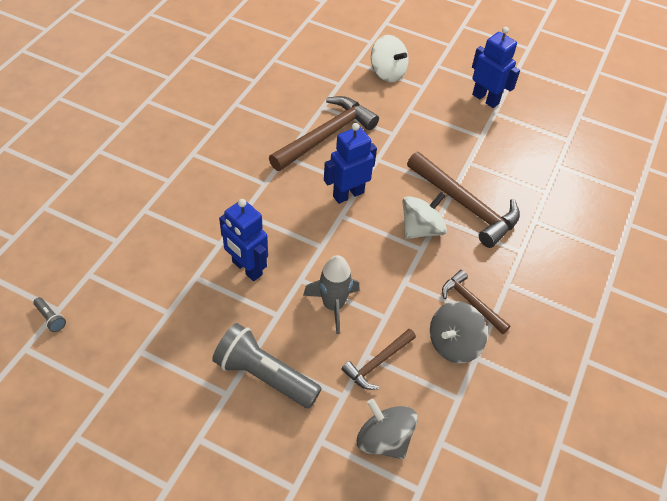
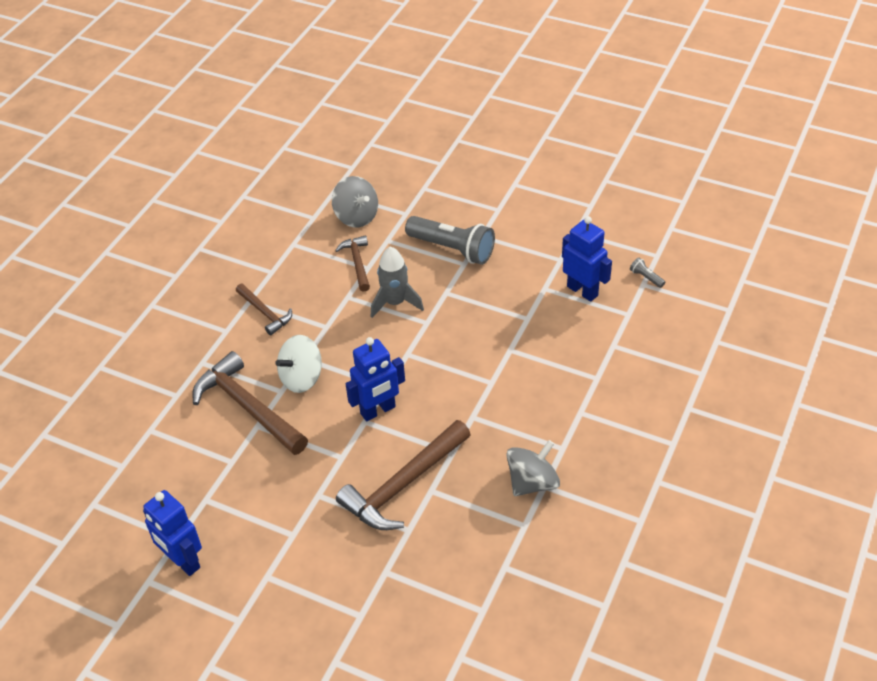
camera: 175 degrees left, 5 degrees down
blue robot [219,199,268,281] -> blue robot moved to [562,216,612,302]
brown hammer [341,329,416,390] -> brown hammer turned 60 degrees counterclockwise [335,235,370,292]
white spinning top [371,35,409,82] -> none
grey spinning top [430,301,488,363] -> grey spinning top moved to [506,440,560,496]

